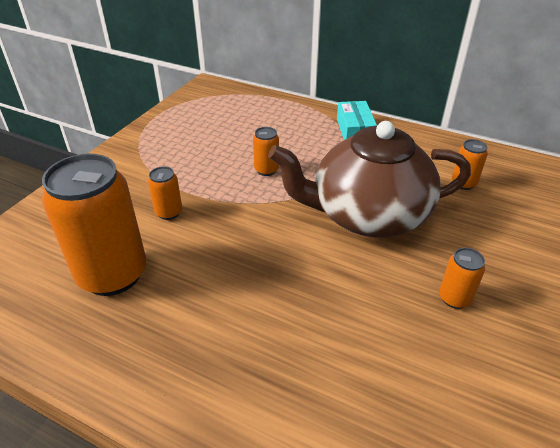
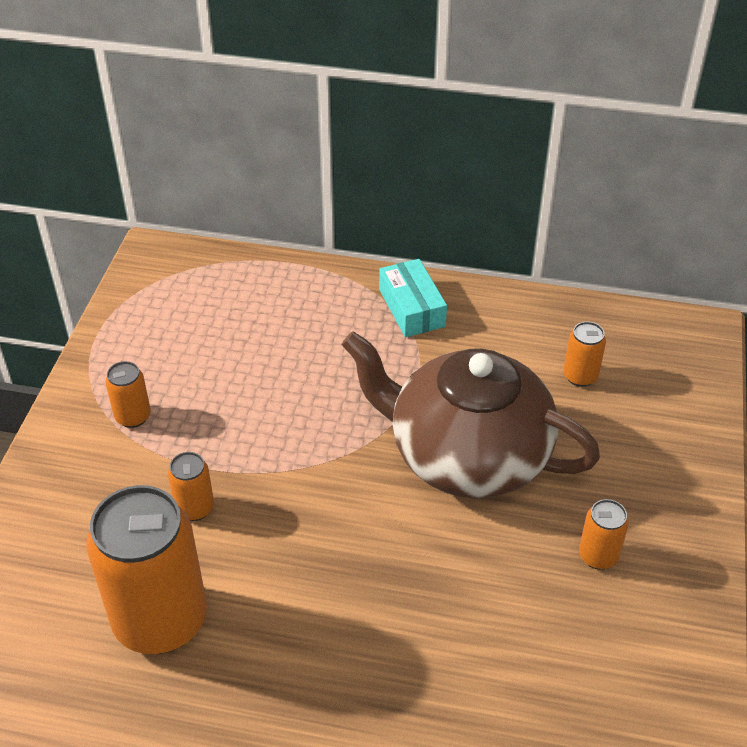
camera: 15 degrees left, 5 degrees up
orange can [253,127,279,176] -> orange can moved to [105,361,151,428]
brown teapot [268,121,471,237] -> brown teapot turned 45 degrees clockwise [342,331,600,499]

